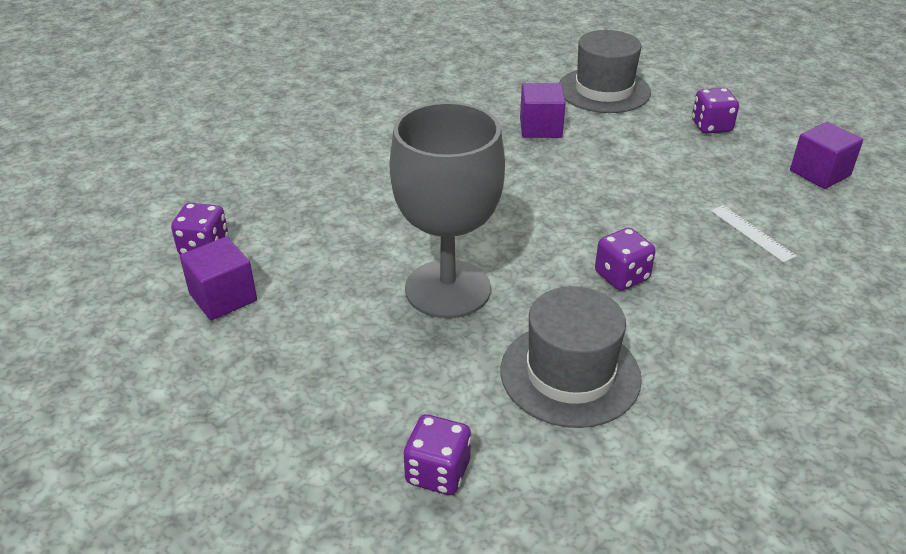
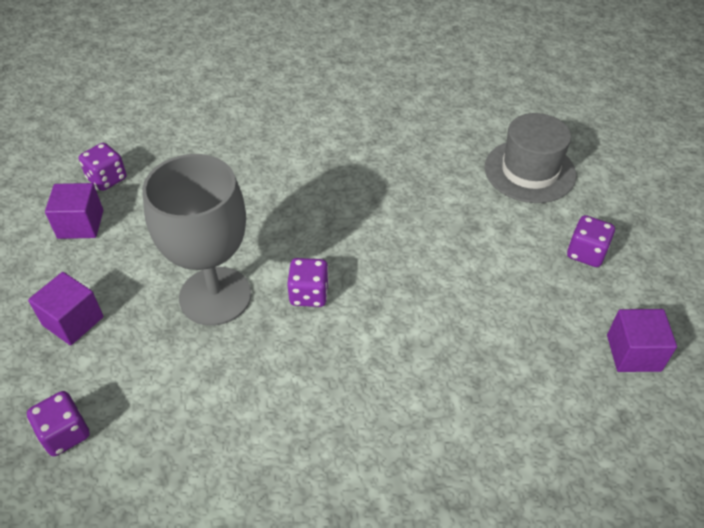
camera: 35 degrees right, 10 degrees up
grey hat [500,286,642,428] -> none
purple cube [520,83,566,138] -> purple cube moved to [28,272,104,345]
purple dice [595,228,656,291] -> purple dice moved to [287,258,329,307]
white ruler [711,205,797,263] -> none

